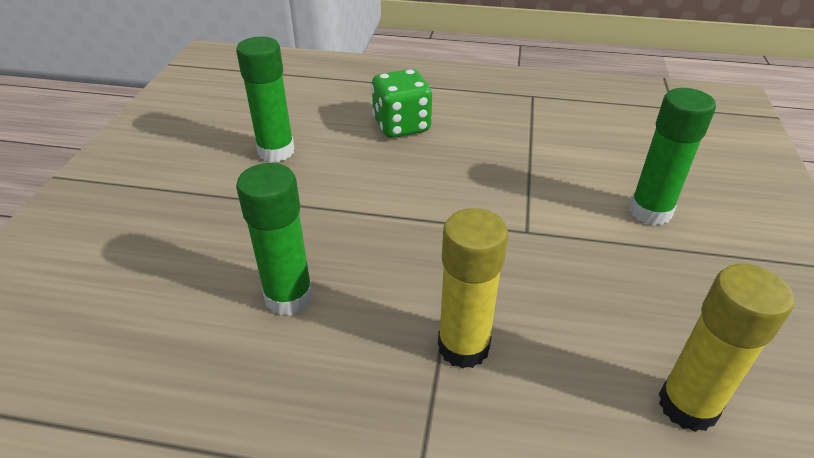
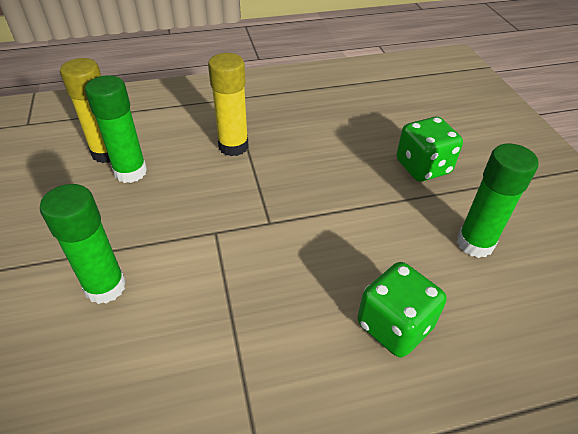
camera: 155 degrees right, 5 degrees up
green glue stick [236,163,313,315] -> green glue stick moved to [85,75,147,183]
none -> green dice [396,117,463,182]

